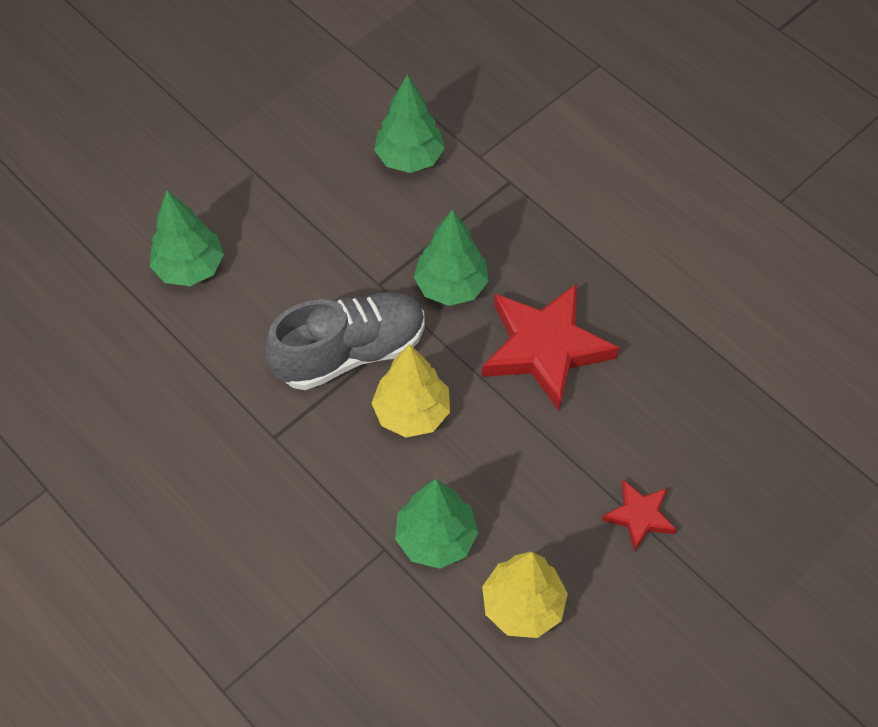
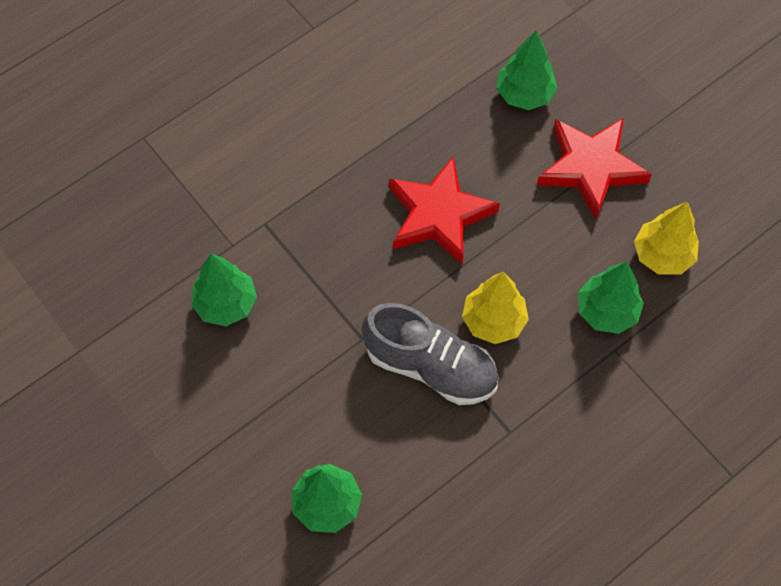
camera: 85 degrees left, 5 degrees up
grey shoe [264,292,425,390] -> grey shoe turned 135 degrees clockwise [362,303,499,405]
green tree [414,209,489,306] -> green tree moved to [496,31,558,110]
red star [602,480,677,552] -> red star [537,118,652,220], size x1.98

